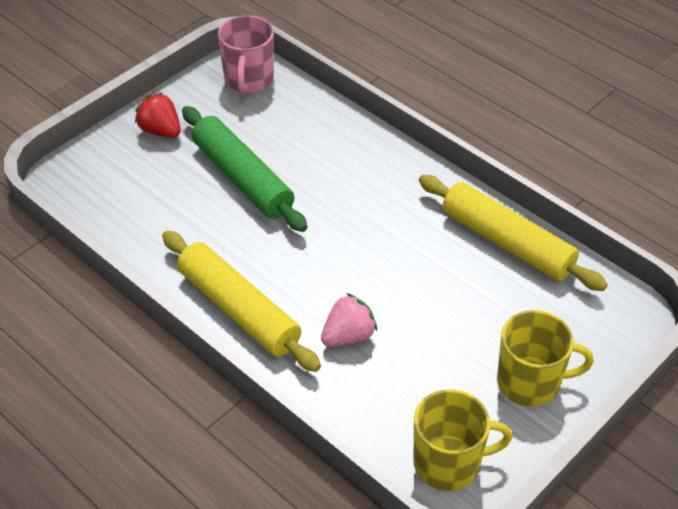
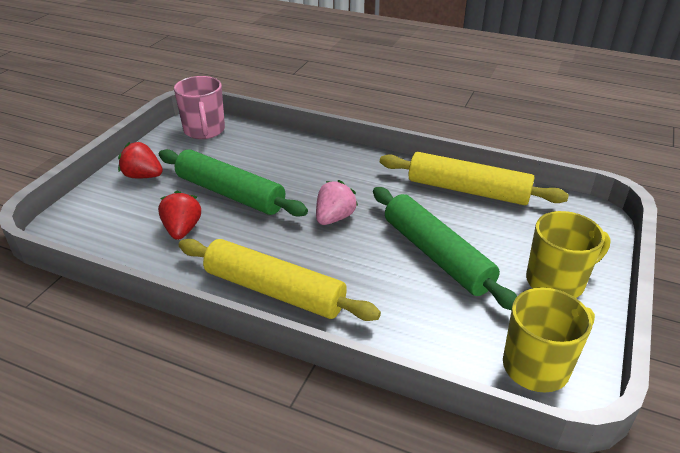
camera: 20 degrees left, 10 degrees down
pink strawberry [321,293,377,347] -> pink strawberry moved to [316,180,358,225]
none -> red strawberry [158,191,201,240]
none -> green rolling pin [373,187,517,310]

